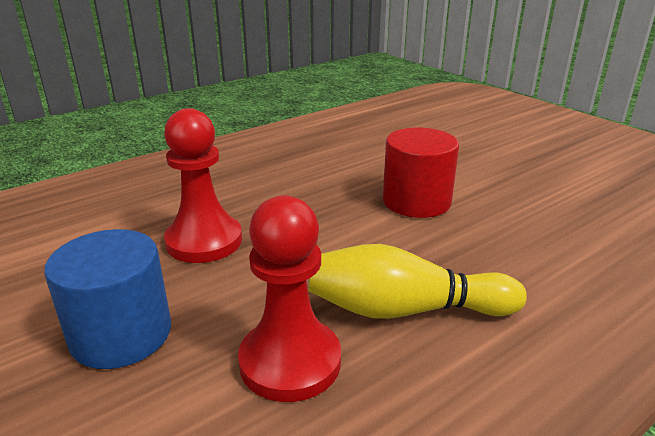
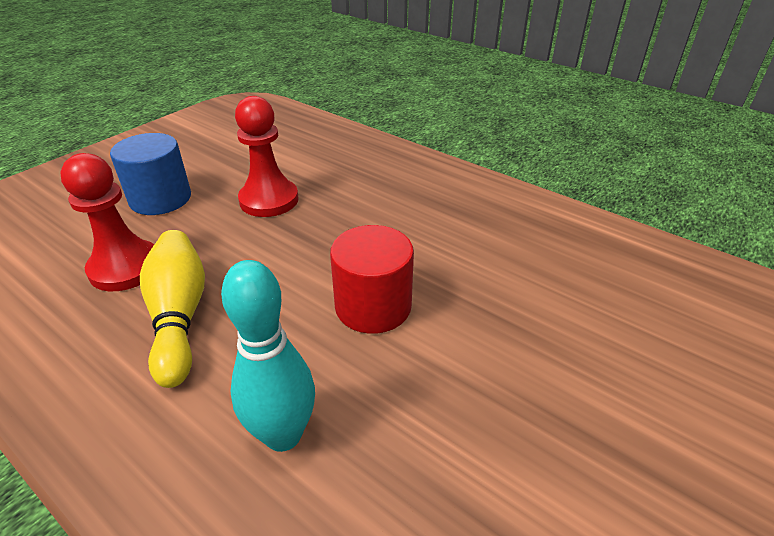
camera: 75 degrees right, 10 degrees up
none -> turquoise bowling pin [221,260,315,452]

